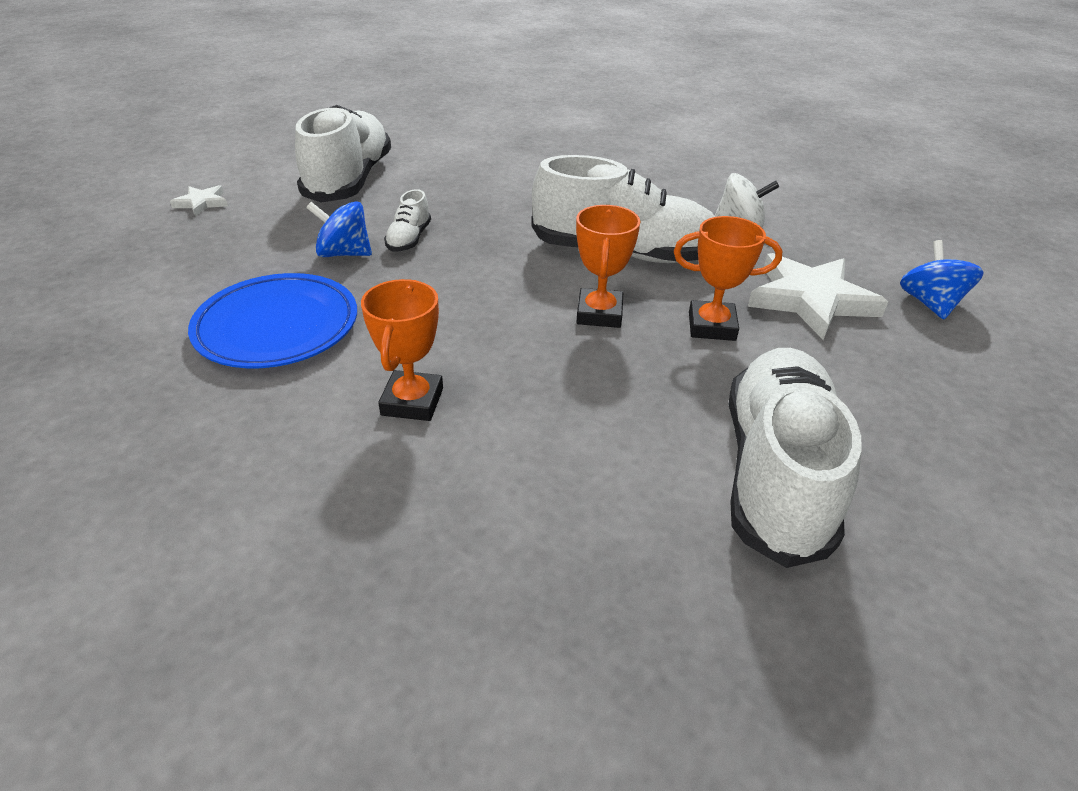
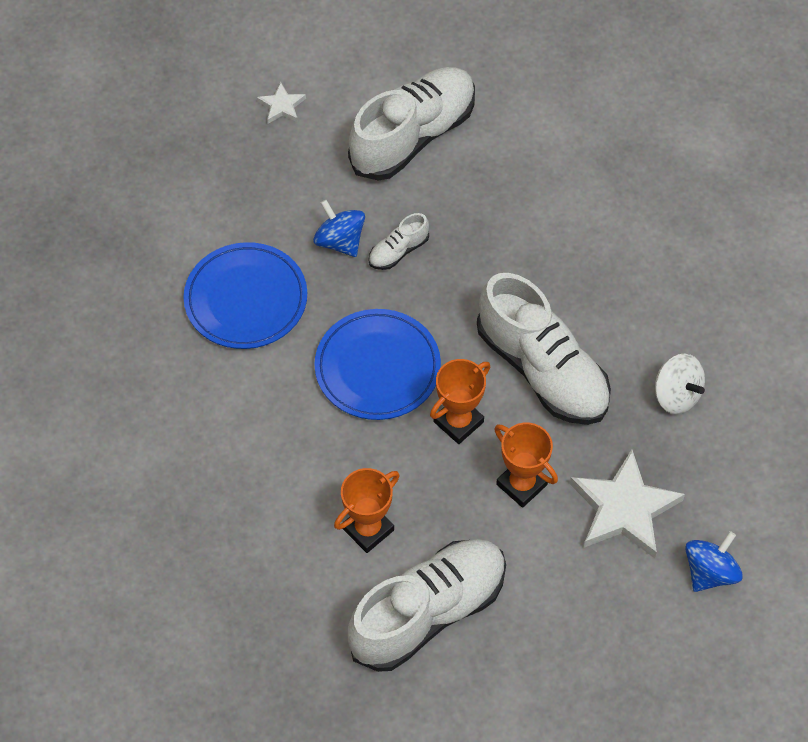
camera: 40 degrees right, 20 degrees up
orange trophy [361,279,443,421] -> orange trophy moved to [334,468,400,553]
none -> blue plate [314,309,441,420]

